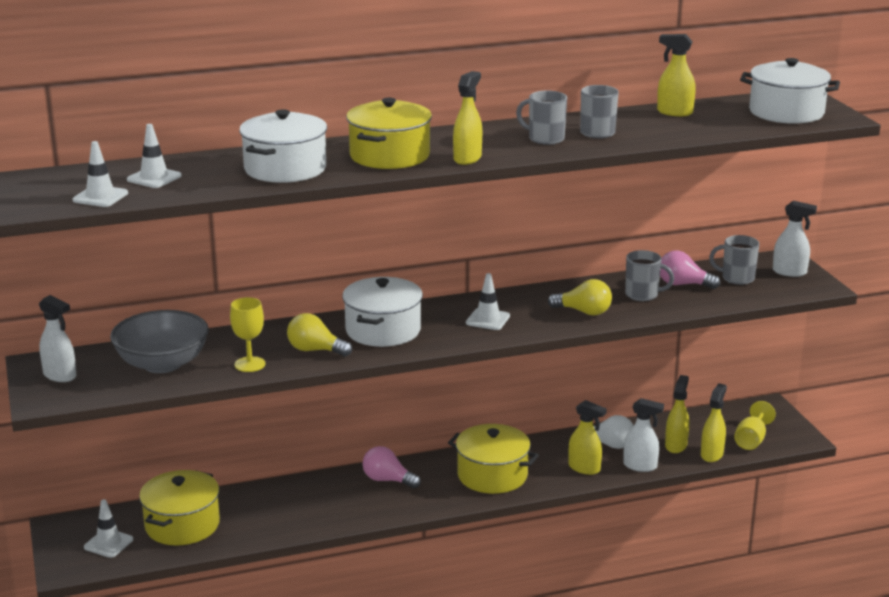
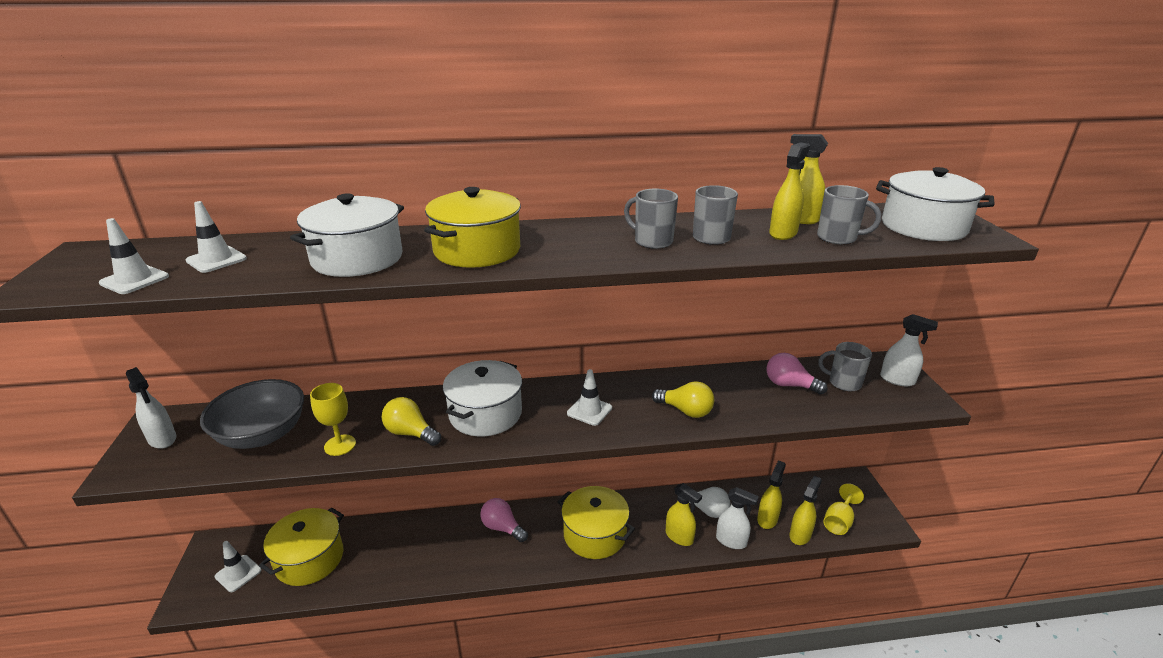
camera: 10 degrees right, 5 degrees up
yellow spray bottle [453,71,482,165] -> yellow spray bottle moved to [769,142,810,240]
grey mug [625,250,674,301] -> grey mug moved to [817,185,881,245]

